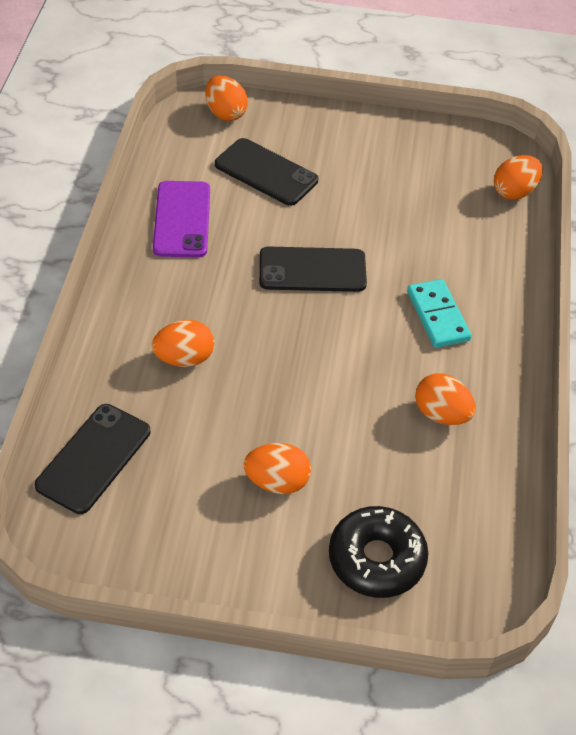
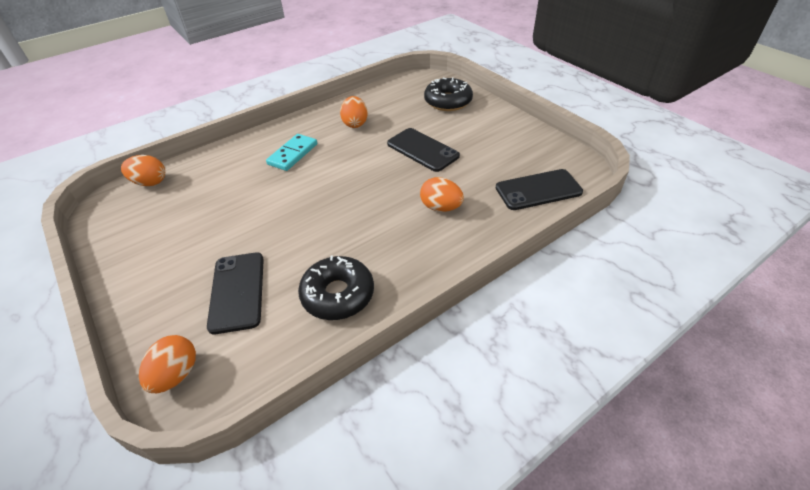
camera: 130 degrees left, 5 degrees down
purple phone [153,181,210,258] -> black donut [298,255,374,320]
orange egg [244,443,311,494] -> none
black phone [259,246,367,292] -> black phone moved to [387,128,460,172]

